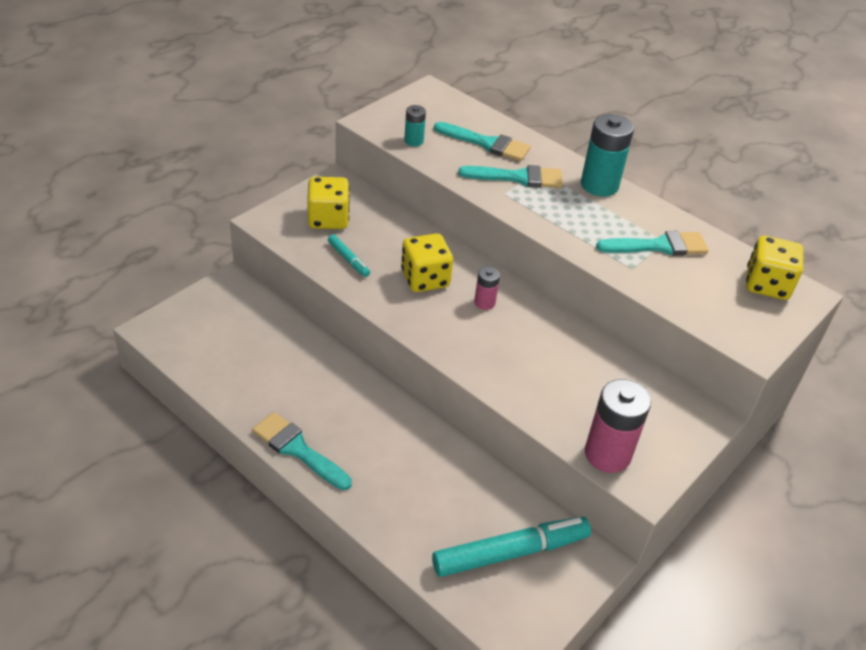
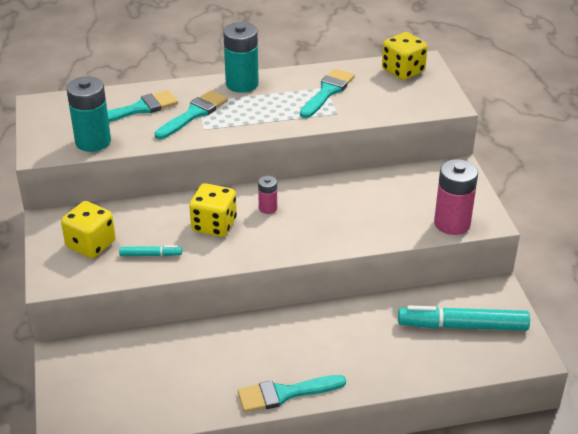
camera: 50 degrees left, 5 degrees down
turquoise battery [404,105,426,146] -> turquoise battery [66,76,111,152], size x1.92
turquoise marker [432,517,591,577] -> turquoise marker turned 105 degrees counterclockwise [398,305,530,331]

